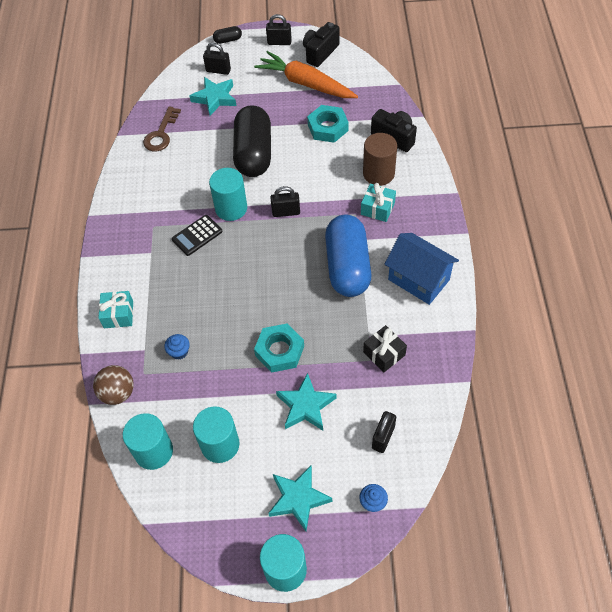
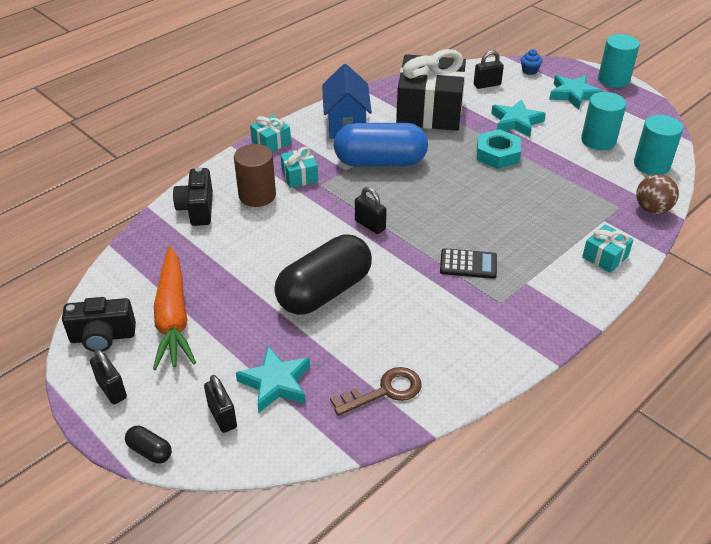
camera: 135 degrees left, 15 degrees down
blue cupcake [164,334,190,360] -> none
turquoise cylinder [209,168,247,221] -> none
turquoise nut [307,105,349,143] -> none
blue capsule [325,214,372,297] -> blue capsule turned 45 degrees clockwise [334,123,428,166]
black gift [363,325,407,372] -> black gift [396,49,466,131], size x2.29
none -> turquoise gift [250,115,291,152]

